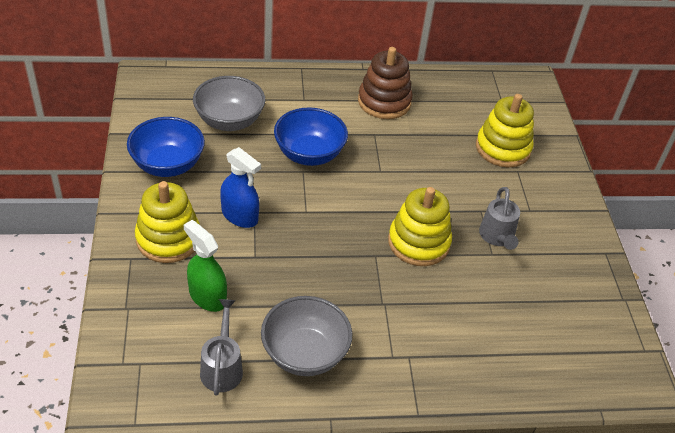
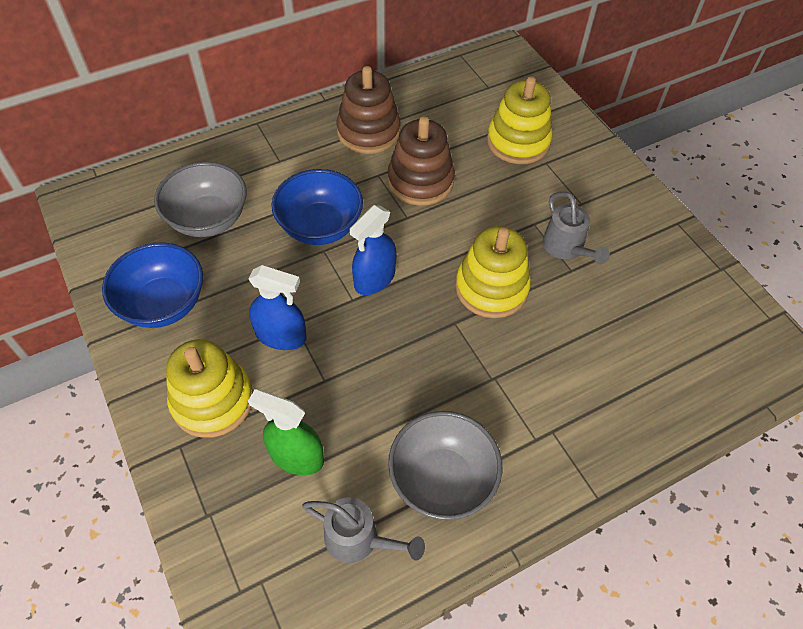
camera: 20 degrees left, 10 degrees up
grey watering can [200,299,243,396] -> grey watering can turned 135 degrees clockwise [302,497,425,563]
none -> blue spray bottle [350,205,397,295]
none -> brown stacking toy [388,116,455,206]

